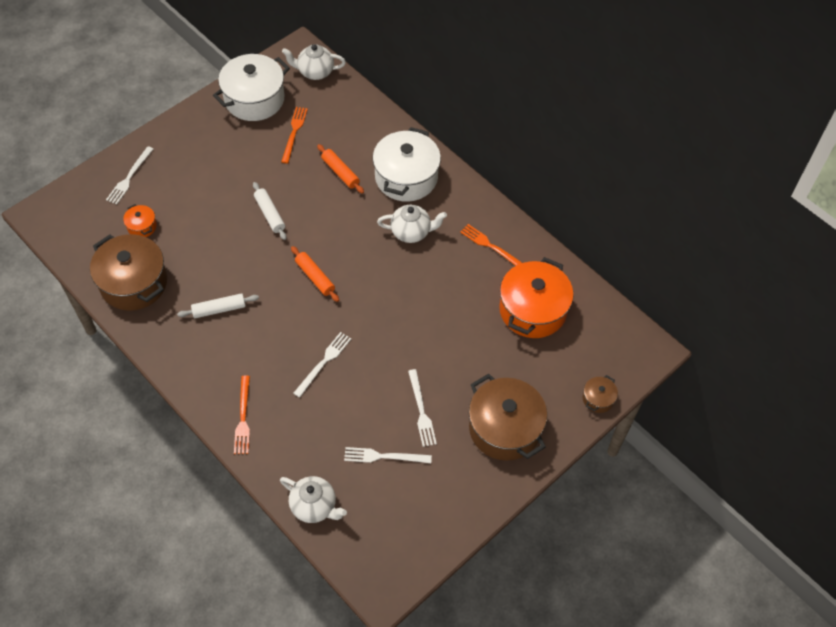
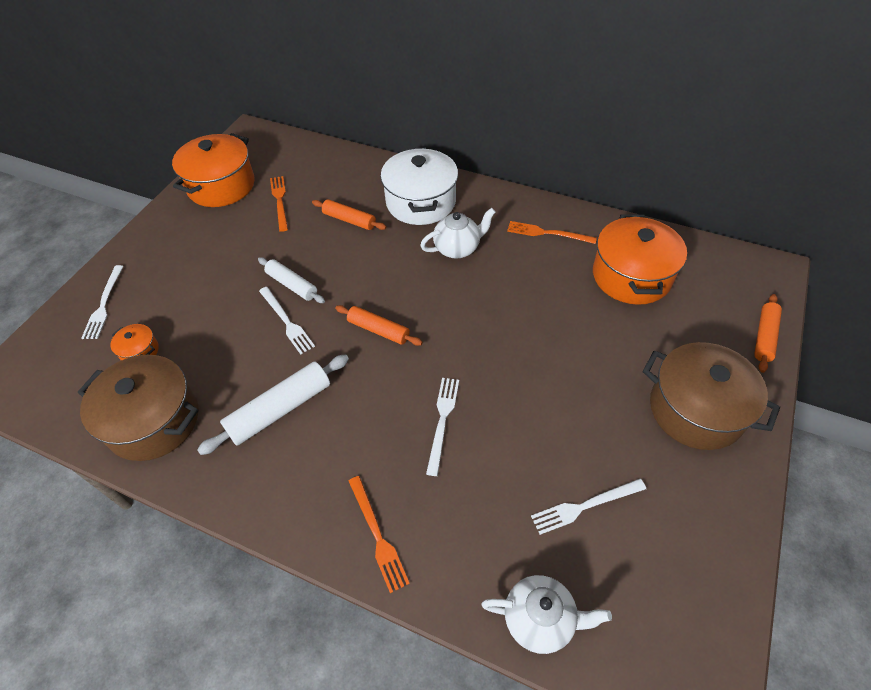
camera: 20 degrees left, 5 degrees down
white rolling pin [177,293,259,318] -> white rolling pin [197,354,349,455], size x1.54
white pot [213,54,290,121] -> orange pot [172,133,255,207]
white teapot [282,44,346,80] -> none
white fork [408,369,437,447] -> white fork moved to [259,287,315,355]
brown pot [583,375,618,413] -> orange rolling pin [754,294,782,373]

